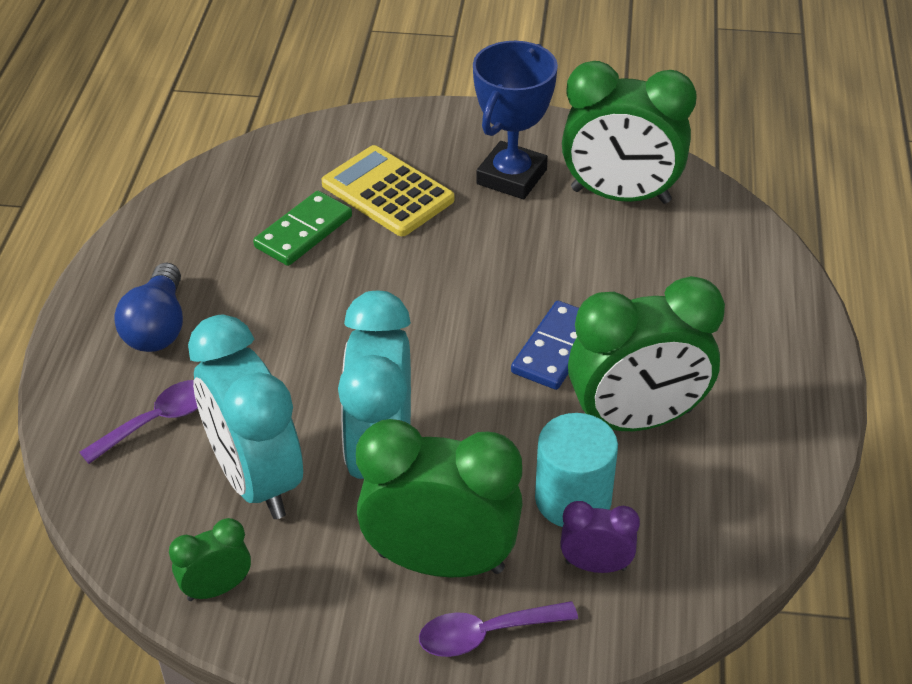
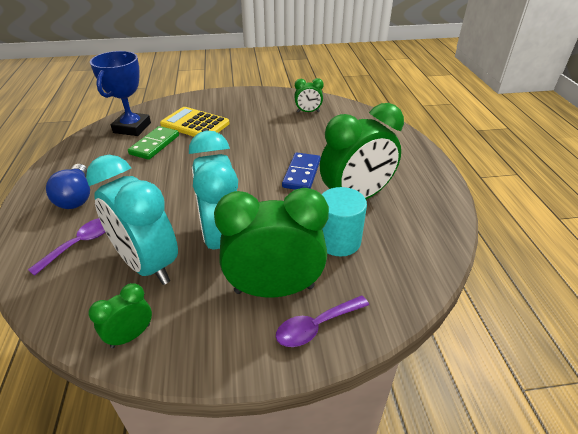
camera: 15 degrees left, 5 degrees down
blue trophy [473,41,558,199] -> blue trophy moved to [90,51,151,136]
purple clock [560,501,640,573] -> none
green clock [562,61,697,204] -> green clock [294,78,324,113], size x0.48

